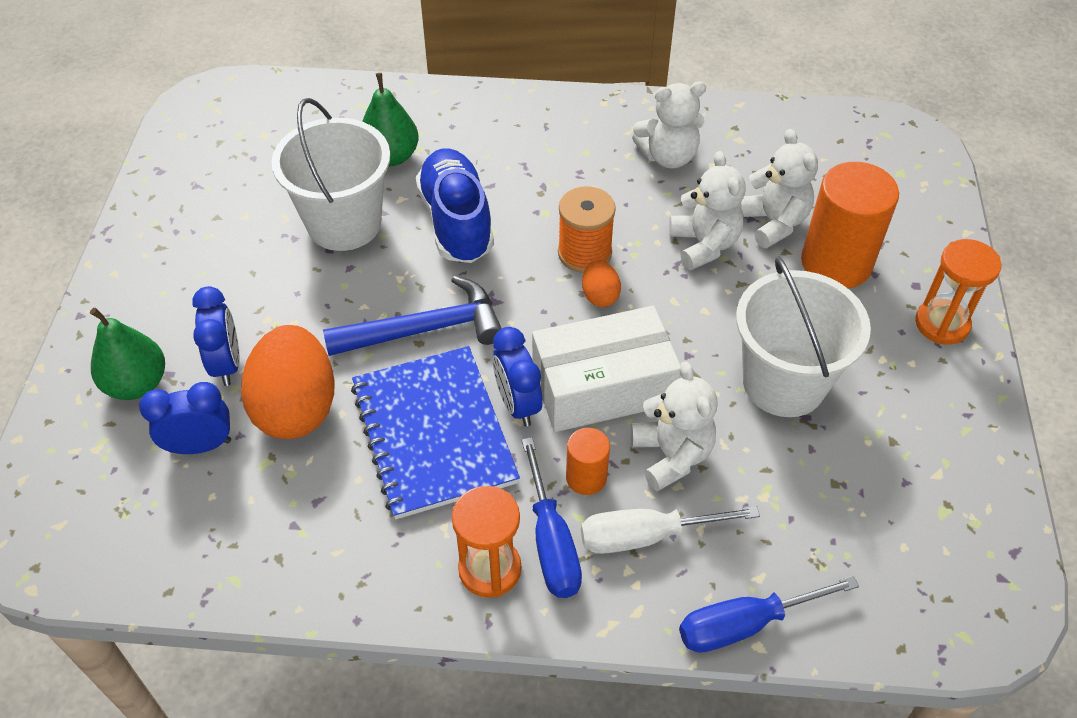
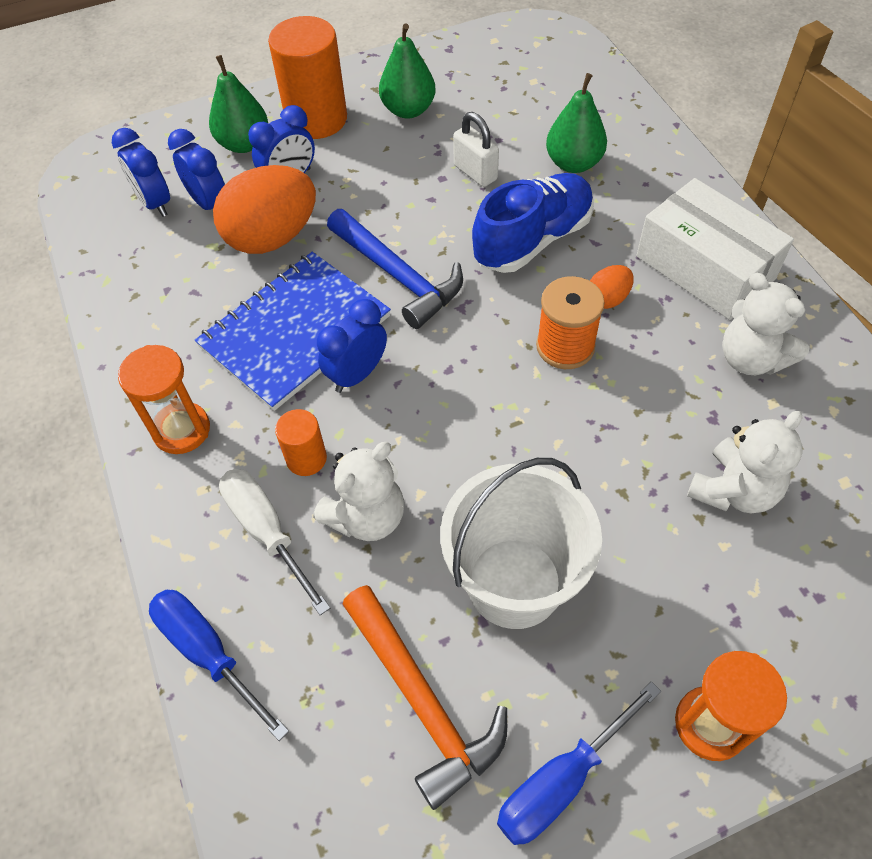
camera: 65 degrees right, 5 degrees up
white bucket [272,98,390,251] -> white padlock [453,112,499,187]
blue screwdriver [522,437,582,598] -> blue screwdriver moved to [497,681,661,845]
white box [532,306,681,432] -> white box moved to [636,178,794,320]
orange egg [582,260,621,307] -> orange egg moved to [590,265,634,309]
white teddy bear [669,151,746,270] -> none
orange cylinder [801,162,899,288] -> orange cylinder moved to [268,16,347,139]
none -> blue clock [112,128,170,217]
none -> orange hammer [343,585,507,810]
none -> green pear [379,24,435,119]

